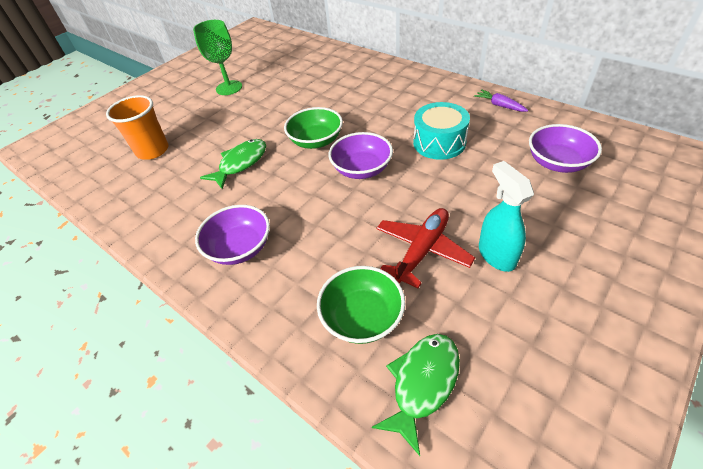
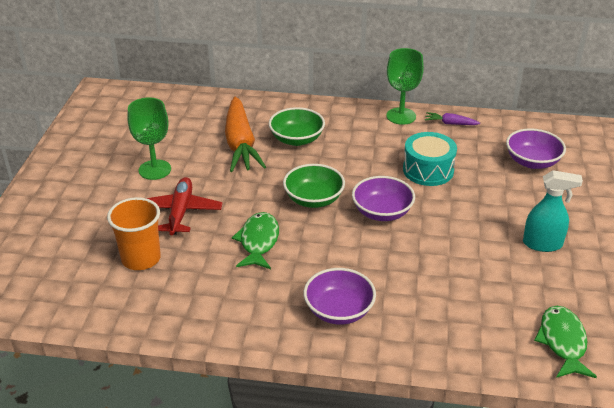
camera: 35 degrees left, 10 degrees down
green bowl [317,266,405,344] -> green bowl moved to [269,107,325,146]
red plane [376,208,475,288] -> red plane moved to [146,177,222,235]
turquoise spray bottle [479,161,534,272] -> turquoise spray bottle turned 150 degrees clockwise [523,170,583,252]
none -> orange carrot [225,97,266,172]
none -> green goblet [386,48,424,125]

